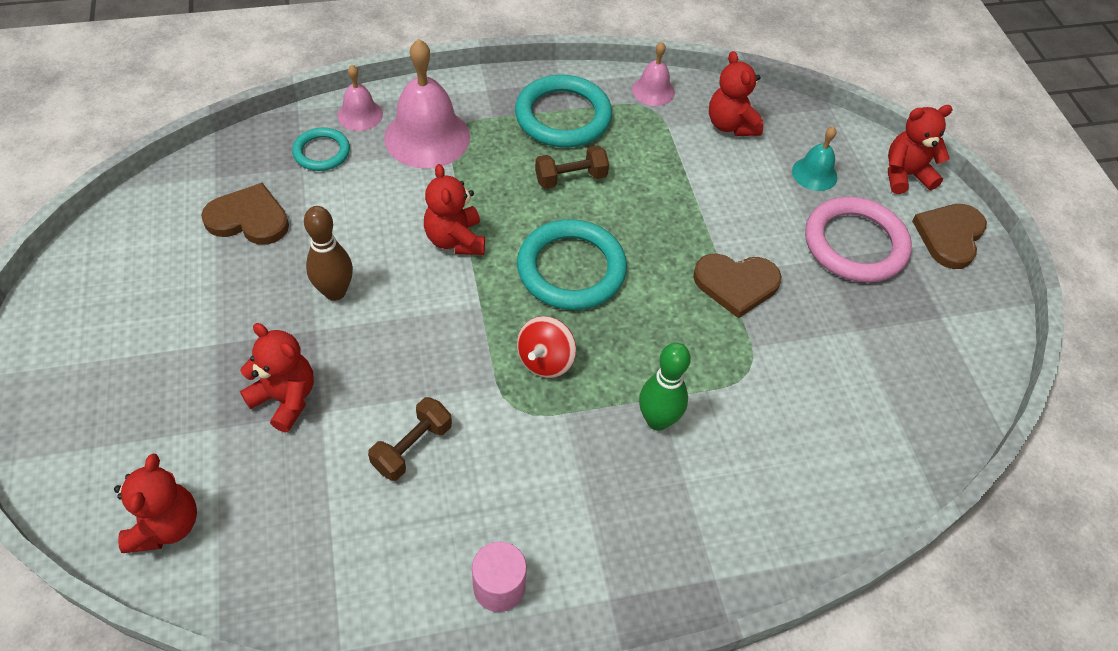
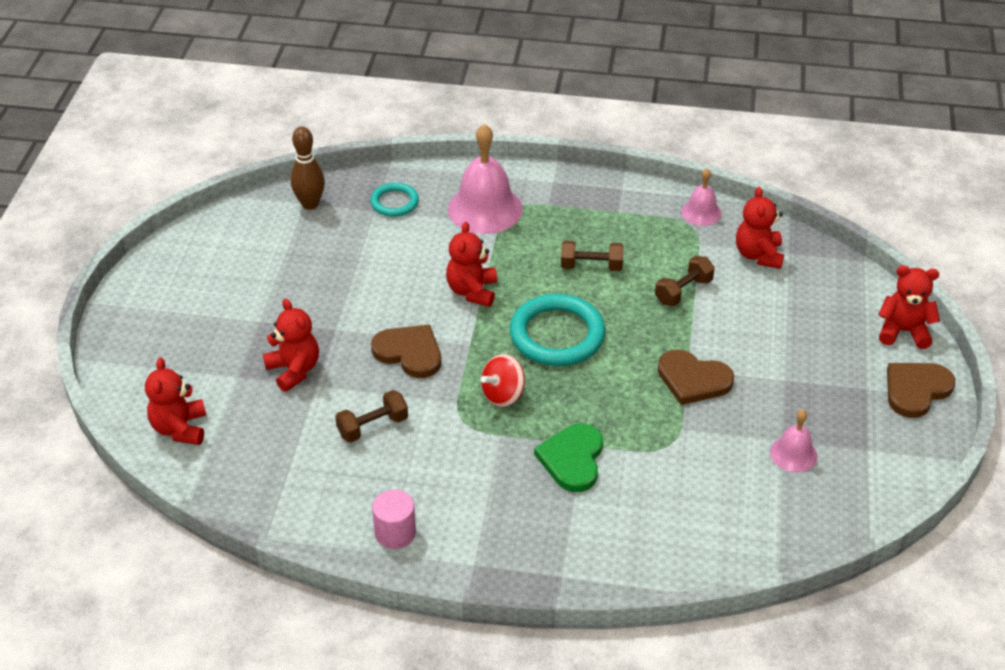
camera: 25 degrees right, 10 degrees down
red teddy bear [114,454,197,553] -> red teddy bear turned 150 degrees clockwise [145,358,206,445]
brown heart [201,183,289,245] -> brown heart moved to [371,325,441,378]
brown bowling pin [304,206,353,301] -> brown bowling pin moved to [291,126,325,210]
pink bell [337,65,383,131] -> pink bell moved to [770,410,817,472]
turquoise ring [515,74,612,148] -> none
green bowling pin [639,342,691,431] -> green heart [534,424,603,492]
turquoise bell [792,126,838,191] -> none
pink ring [805,197,912,283] -> none
none -> brown dumbbell [655,256,715,306]

